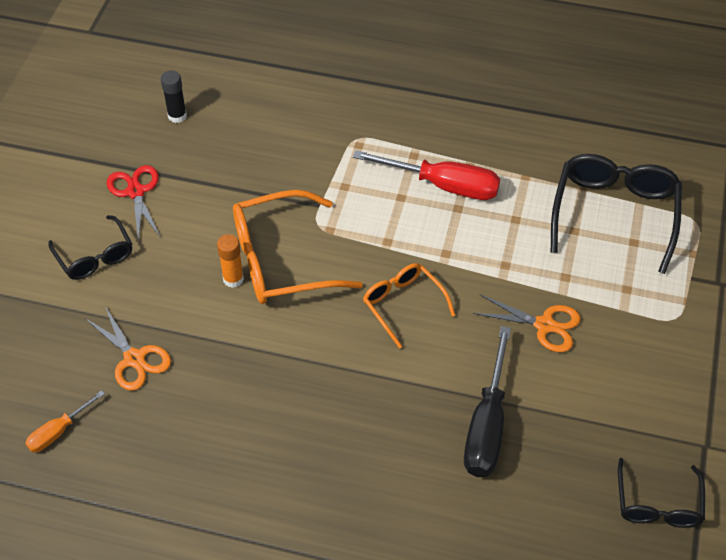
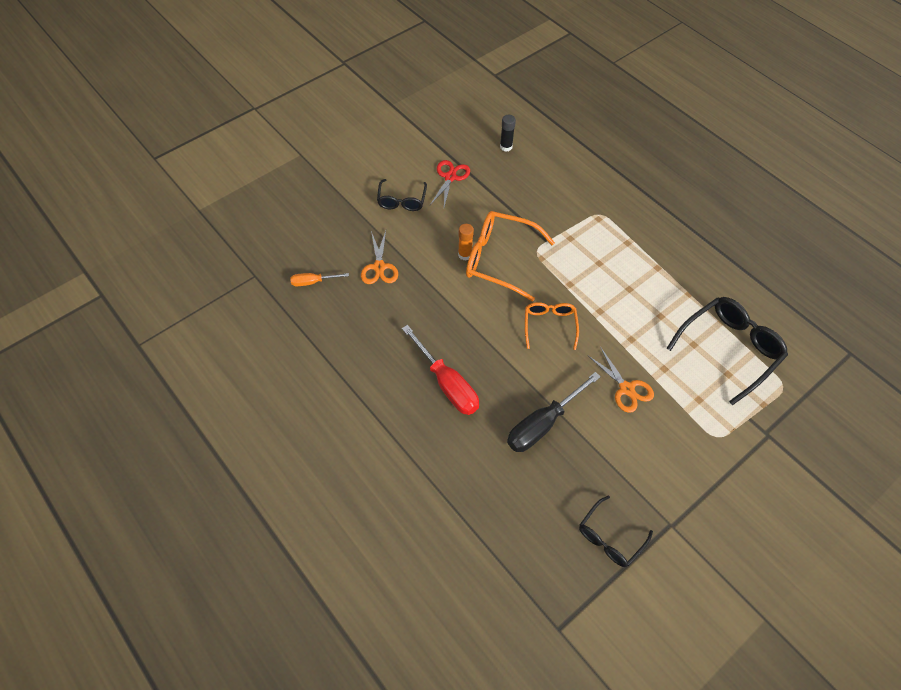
camera: 35 degrees right, 5 degrees up
red screwdriver [353,150,500,200] -> red screwdriver moved to [402,325,479,415]

